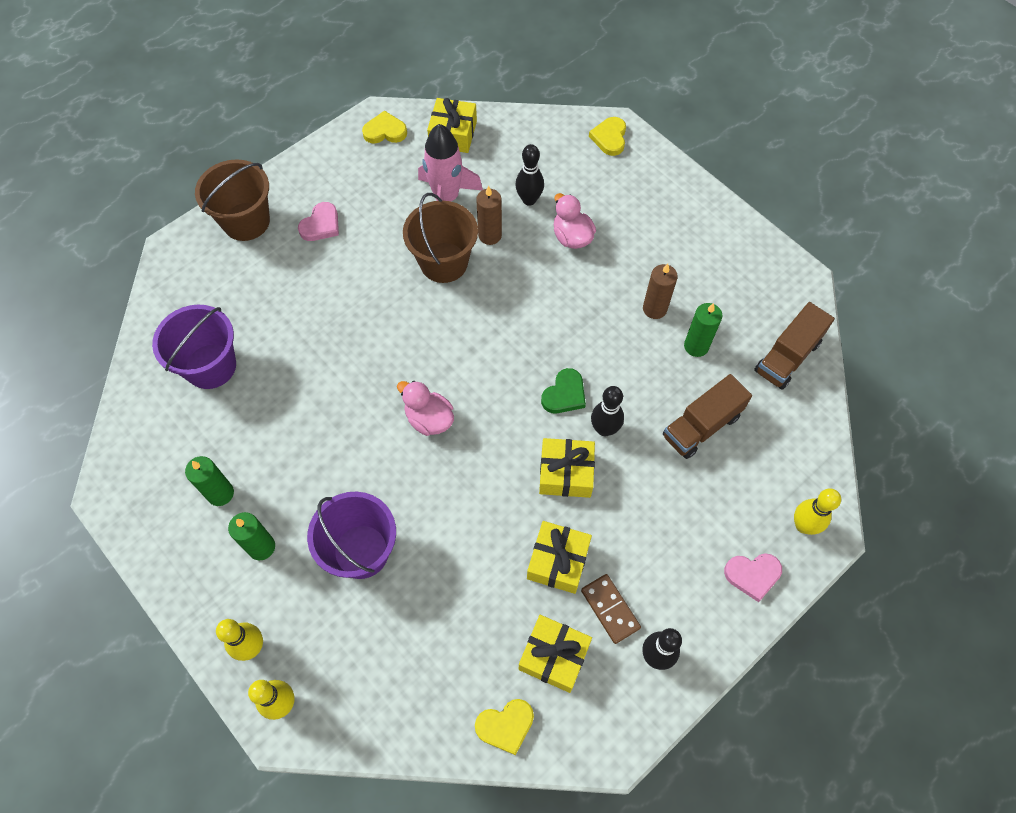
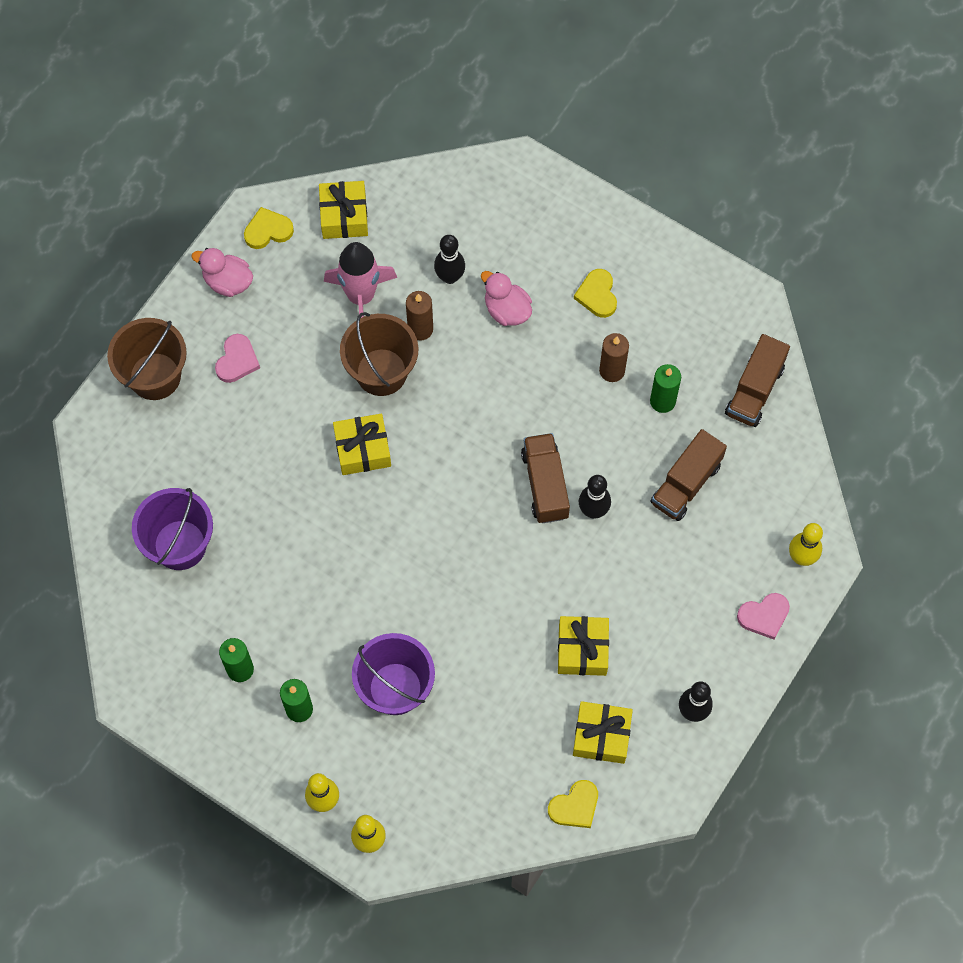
camera: 15 degrees left, 5 degrees up
pink duck [397,381,454,436] -> pink duck moved to [191,248,253,297]
yellow gift [539,438,595,498] -> yellow gift moved to [333,414,391,475]
green heart [541,368,586,414] -> brown truck [521,433,570,523]
brown domino [581,574,641,644] -> none
yellow heart [589,117,626,156] -> yellow heart moved to [574,269,617,318]

